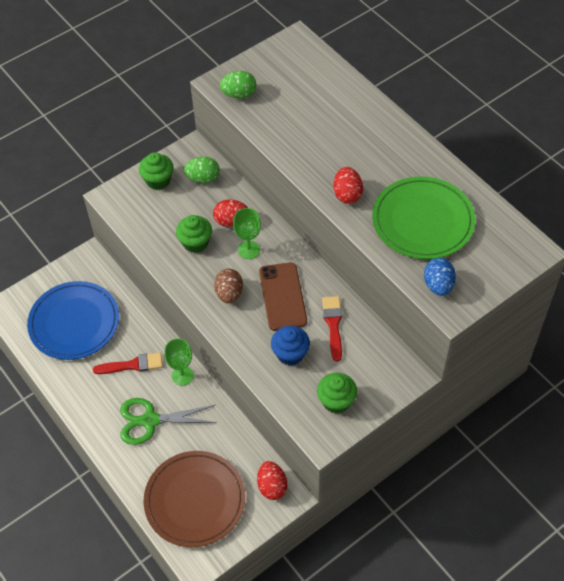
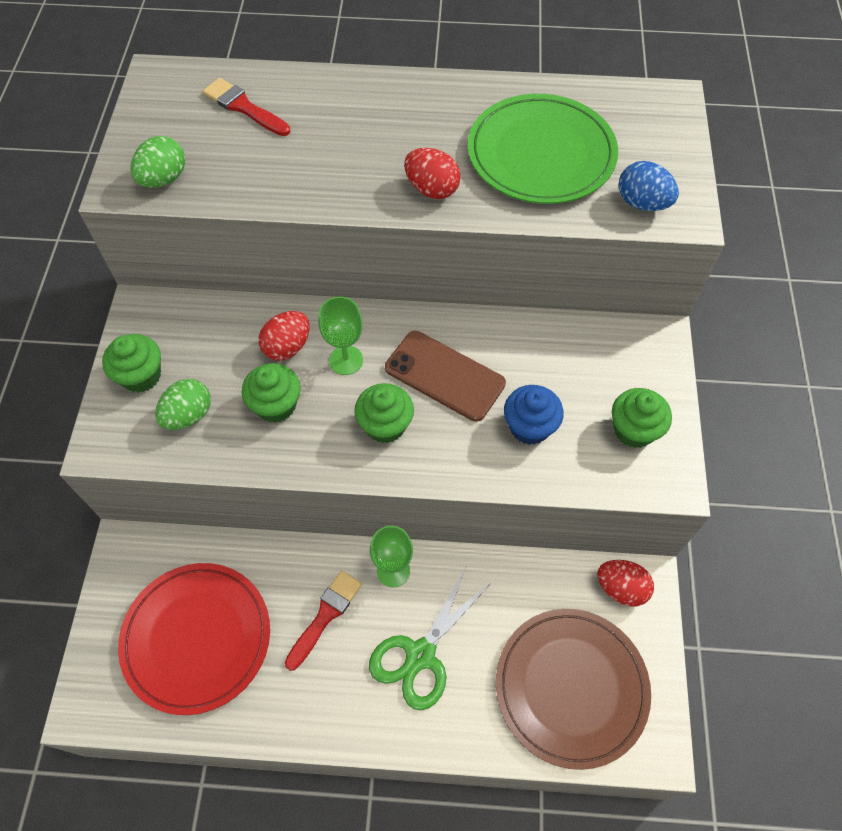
camera: 50 degrees left, 5 degrees up
blue plate [27,281,119,360] -> red plate [118,563,270,715]
green egg [184,157,220,183] -> green egg moved to [155,379,211,430]
brown egg [214,268,243,303] -> green cupcake [354,383,414,443]
red brush [322,296,342,362] -> red brush moved to [203,78,290,136]

